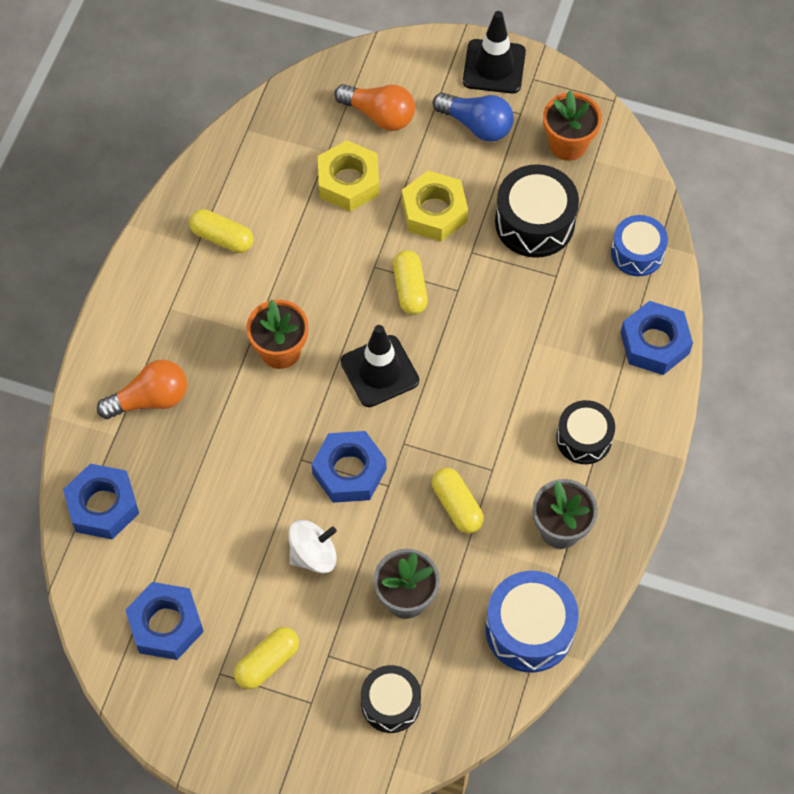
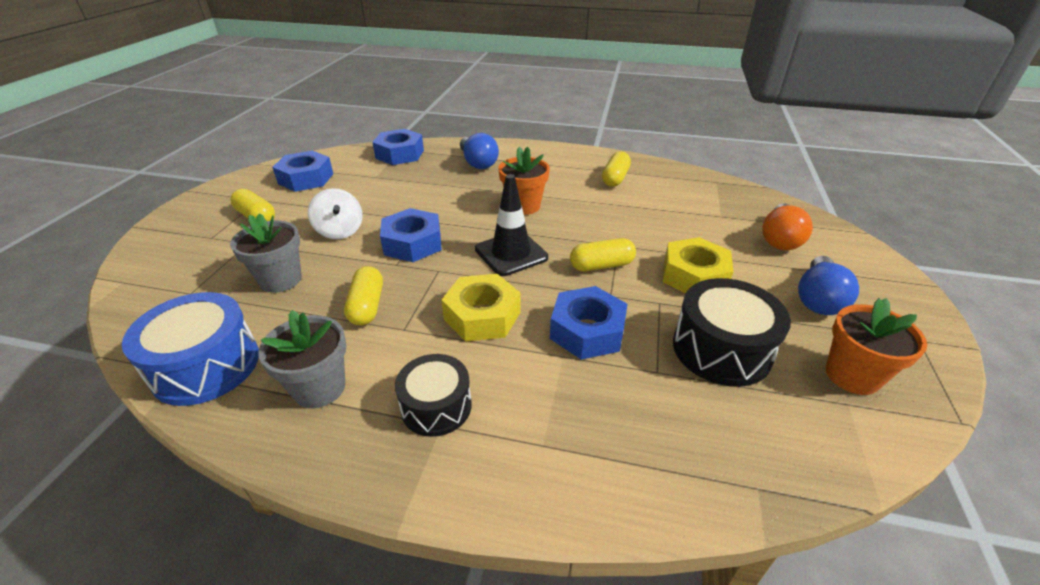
camera: 85 degrees right, 25 degrees down
orange light bulb [97,359,187,419] -> blue light bulb [460,133,499,169]
yellow nut [318,140,379,211] -> yellow nut moved to [441,274,520,342]
black drum [361,665,421,733] -> none
yellow capsule [432,468,484,534] -> yellow capsule turned 60 degrees counterclockwise [344,266,383,325]
black traffic cone [463,11,526,94] -> none
blue drum [611,215,668,276] -> none
blue nut [621,301,693,375] -> blue nut moved to [550,286,628,360]

